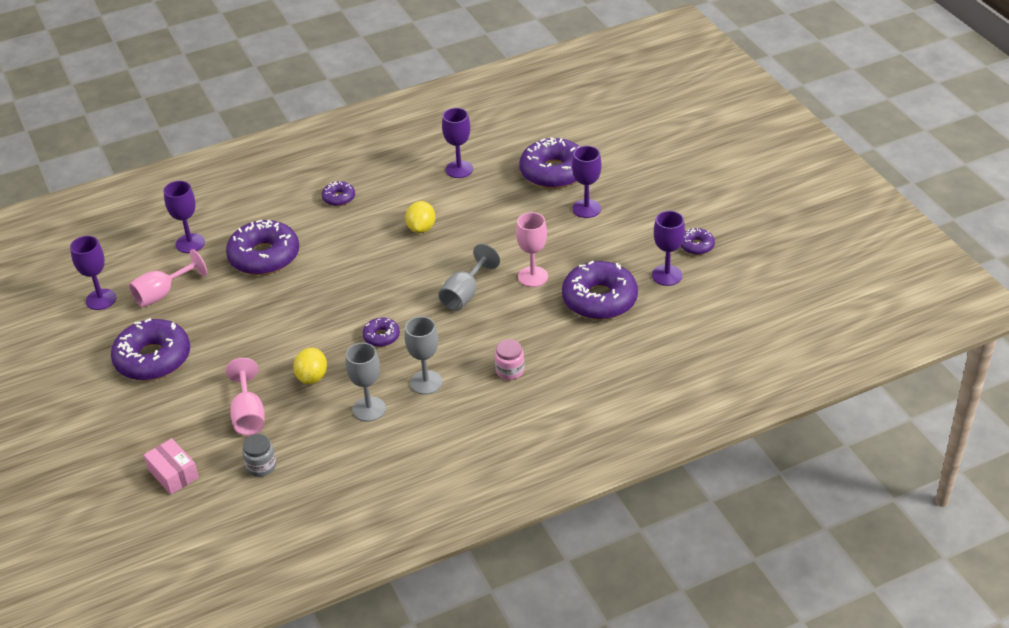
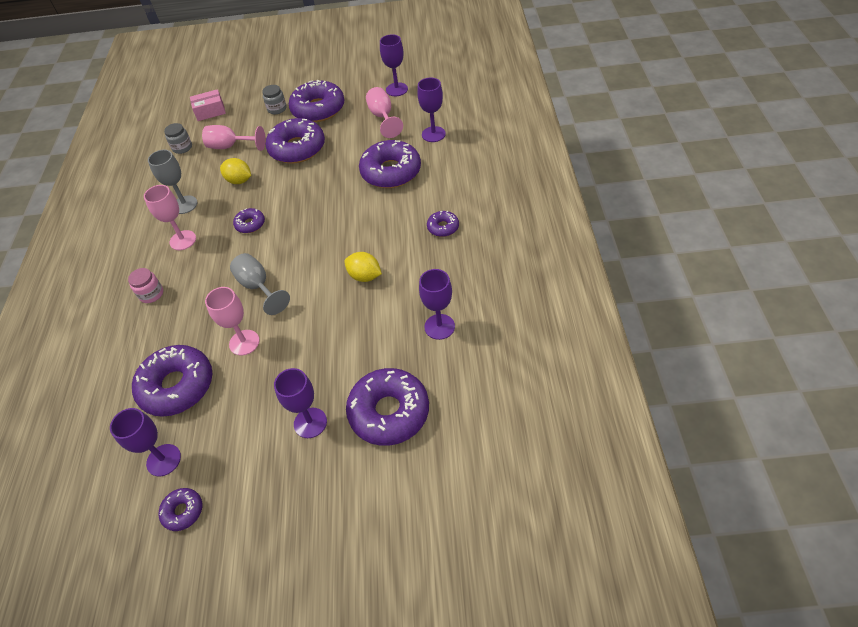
camera: 115 degrees right, 10 degrees up
grey goblet [405,316,442,395] -> pink goblet [144,185,196,250]
none -> grey jar [262,85,287,114]
none -> purple donut [265,118,325,164]

